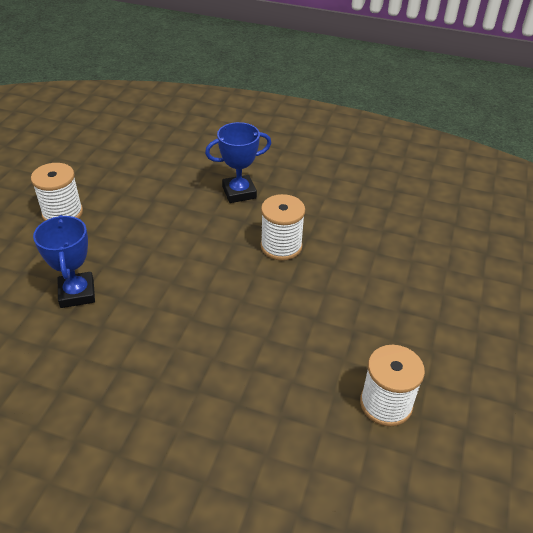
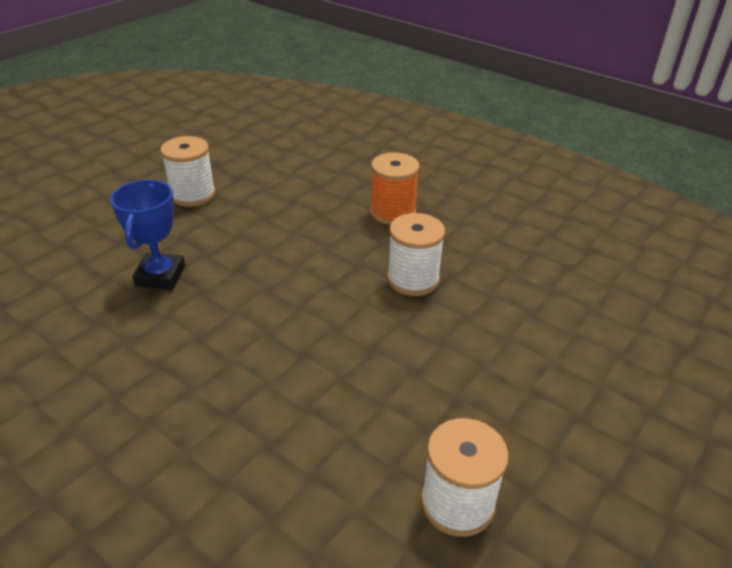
camera: 20 degrees right, 5 degrees down
blue trophy [205,122,271,203] -> orange spool [370,152,420,225]

